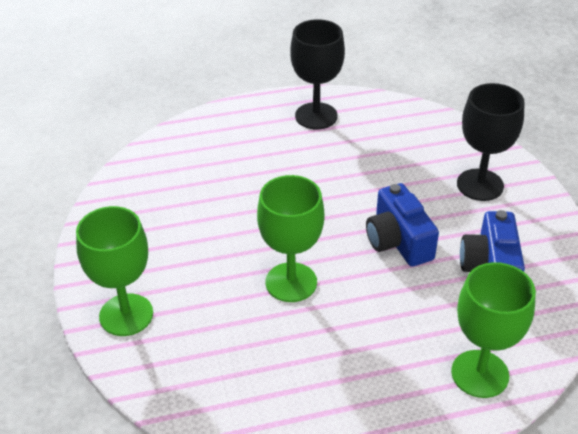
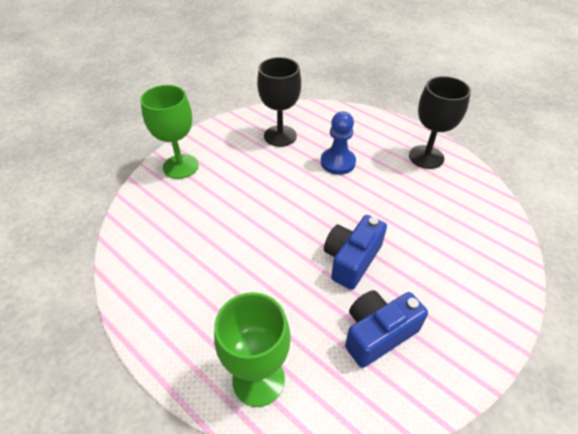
camera: 55 degrees right, 5 degrees up
green goblet [257,175,324,302] -> none
black goblet [457,83,525,201] -> black goblet moved to [257,57,301,147]
none -> blue pawn [321,111,356,175]

